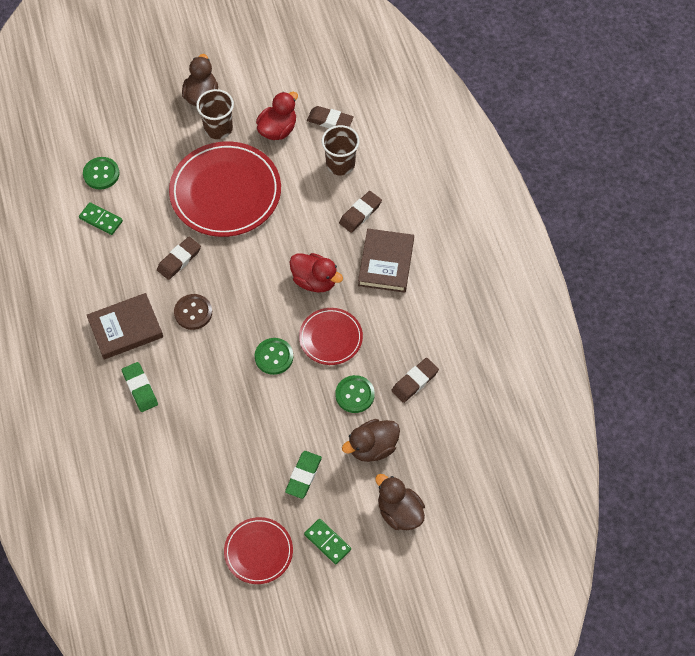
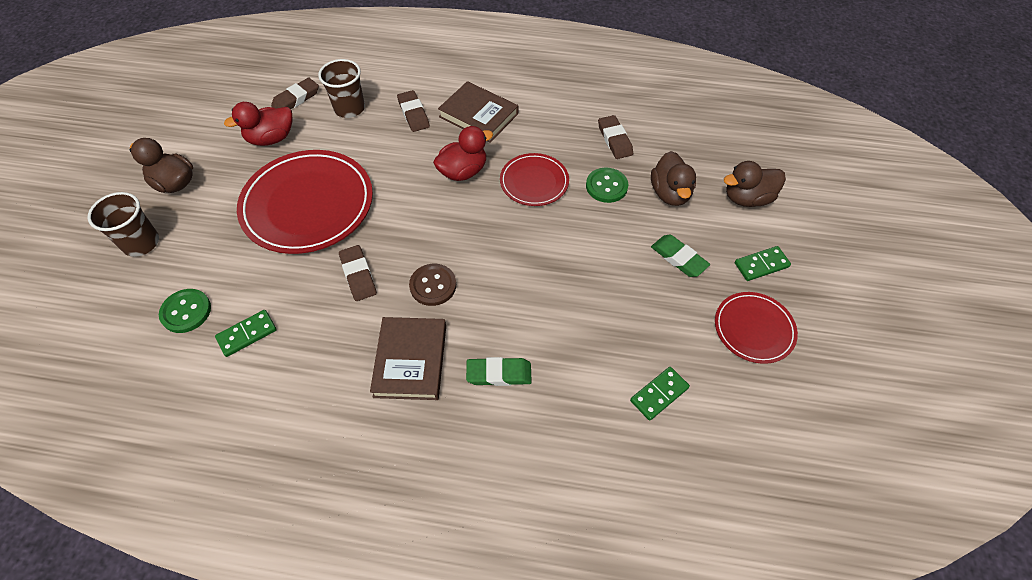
camera: 65 degrees left, 5 degrees down
brown cup [196,89,234,139] -> brown cup moved to [88,192,159,257]
green button [255,338,293,375] -> none
red duck [256,92,298,140] -> red duck turned 90 degrees counterclockwise [224,102,293,146]
none -> green domino [630,367,690,421]

